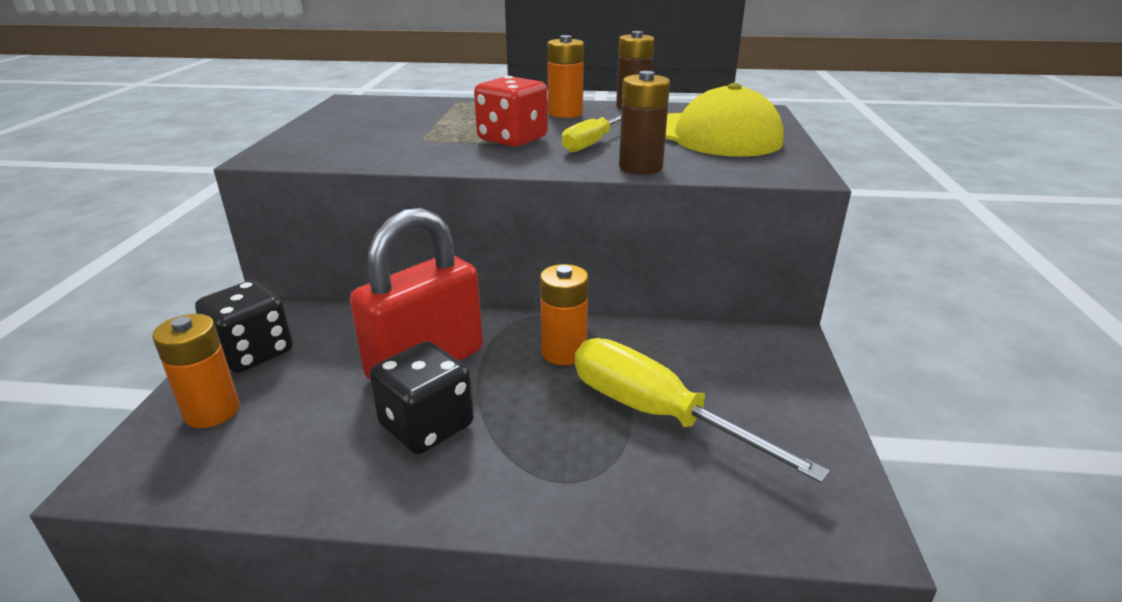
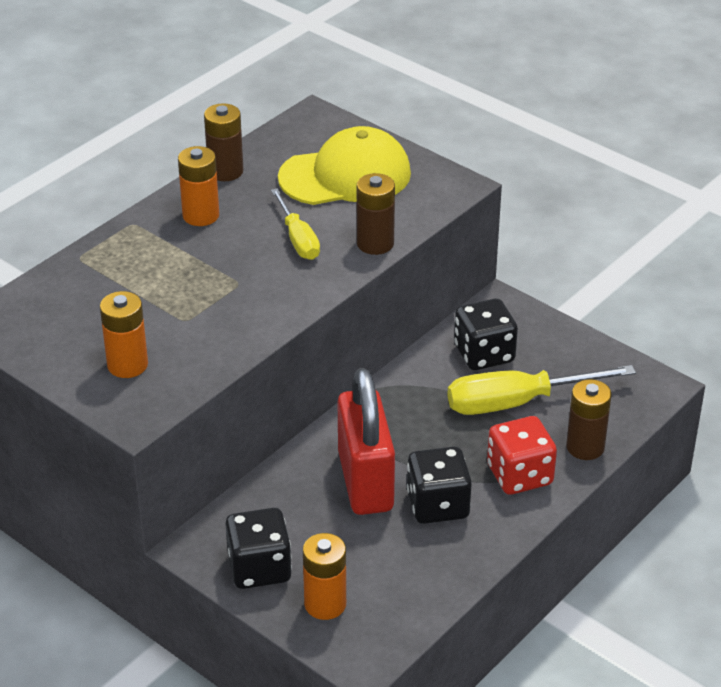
camera: 55 degrees left, 10 degrees up
red dice [474,76,548,147] -> red dice moved to [487,416,557,495]
orange battery [540,264,589,365] -> orange battery moved to [100,291,148,378]
none -> black dice [454,299,518,370]
none -> brown battery [566,379,612,460]

